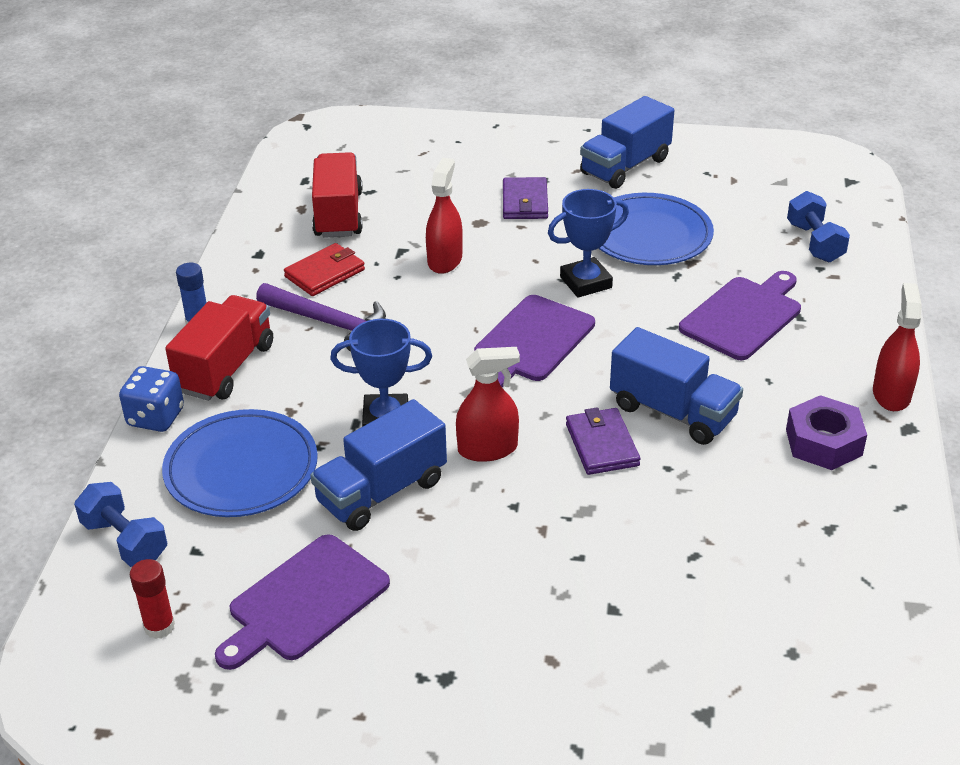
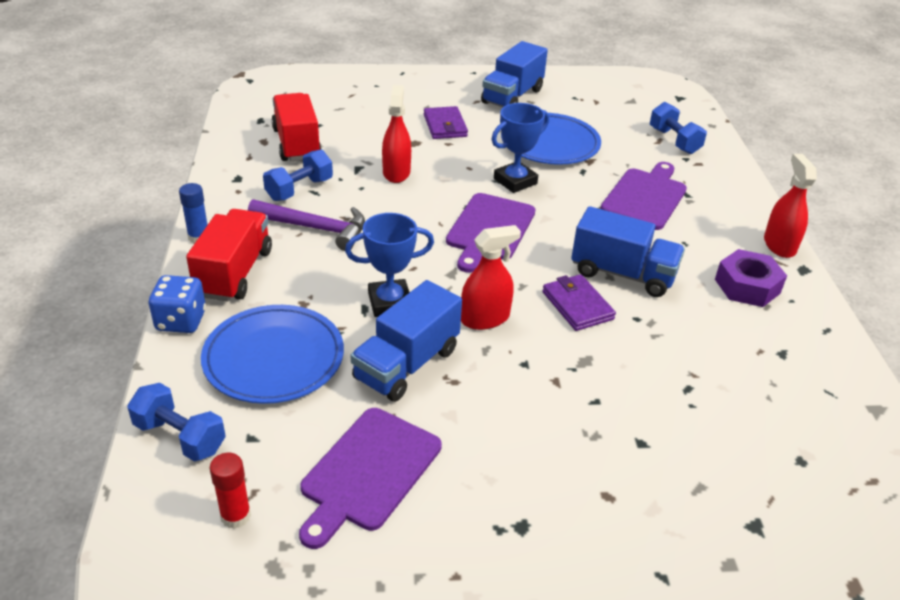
camera: 15 degrees left, 0 degrees up
red wallet [284,243,365,296] -> blue dumbbell [263,149,333,201]

